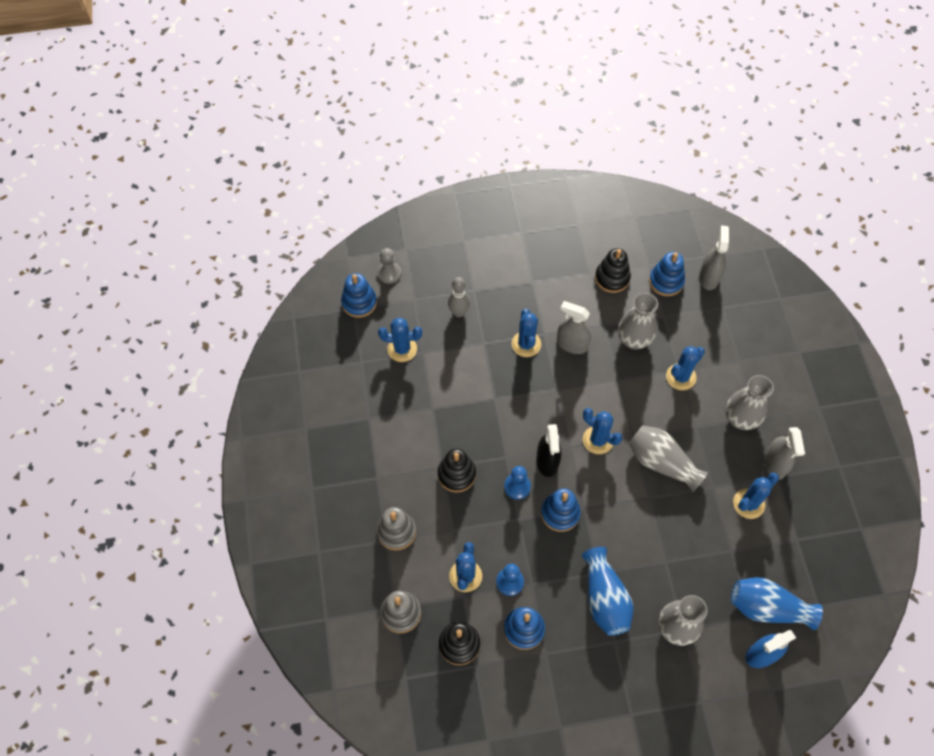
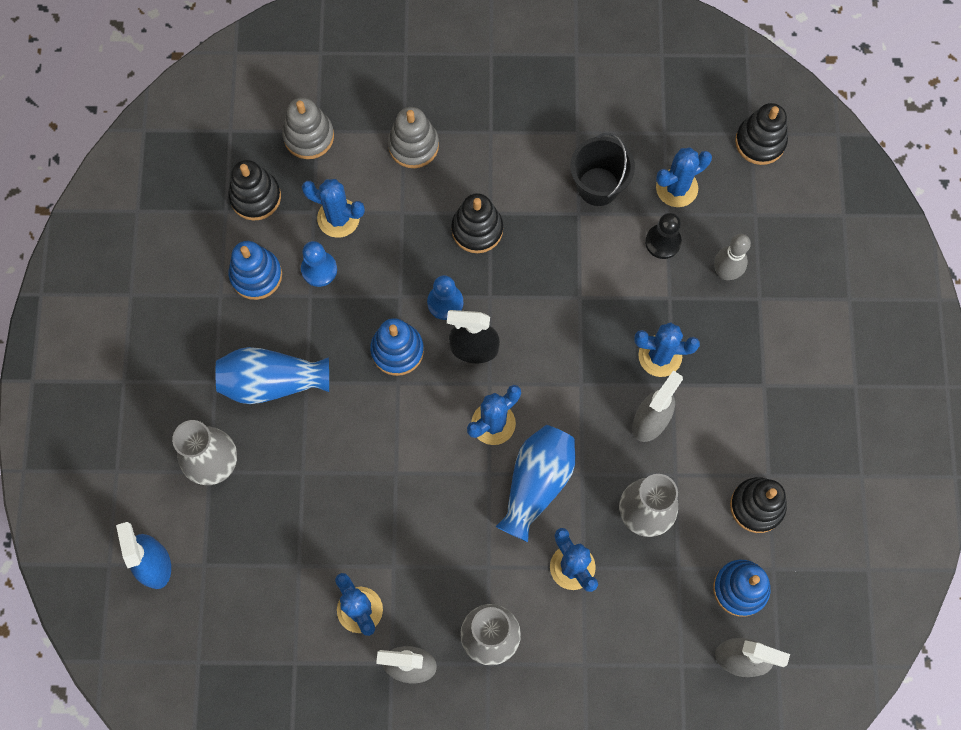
camera: 100 degrees right, 10 degrees up
blue stacking toy [341,273,377,318] -> black stacking toy [735,103,788,165]
grey pawn [377,248,401,284] -> none
blue cactus [378,317,422,362] -> blue cactus turned 45 degrees clockwise [656,147,712,207]
grey vase [629,425,708,492] -> none
blue vase [731,577,823,630] -> blue vase moved to [495,425,575,542]
none -> black bucket [570,133,635,206]
none -> black pawn [645,213,682,259]

